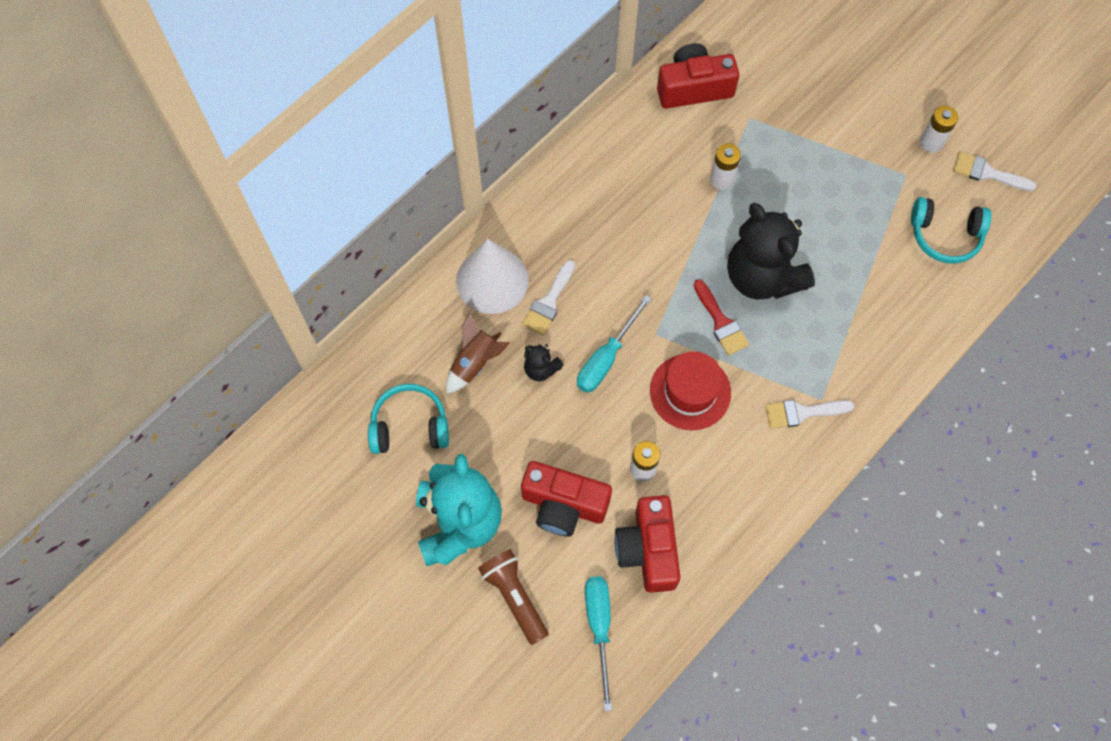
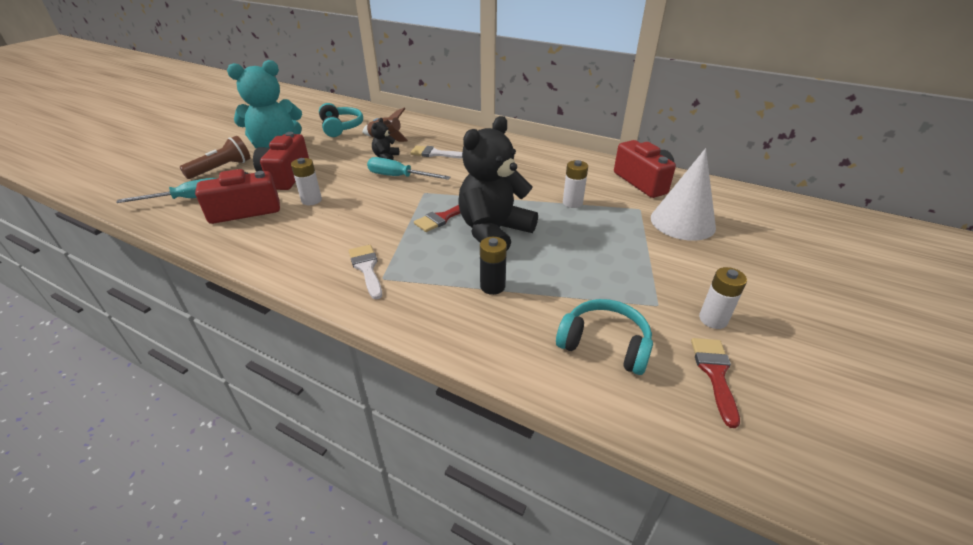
camera: 75 degrees right, 30 degrees down
white cone [456,239,529,314] -> white cone moved to [651,148,716,241]
red hat [650,352,731,430] -> none
turquoise headphones [911,197,992,264] -> turquoise headphones turned 120 degrees clockwise [556,299,653,375]
white brush [953,152,1037,191] -> red brush [691,338,740,428]
none -> black battery [480,237,507,295]

